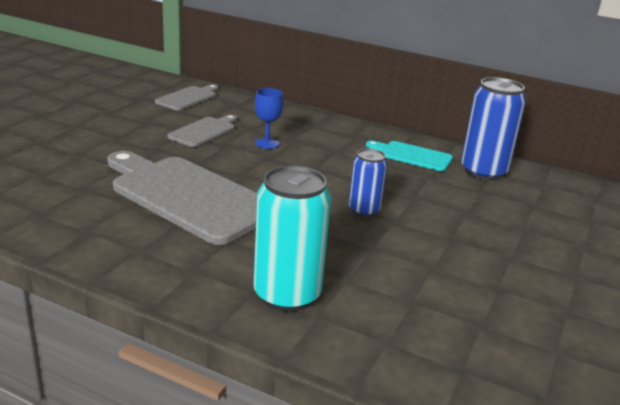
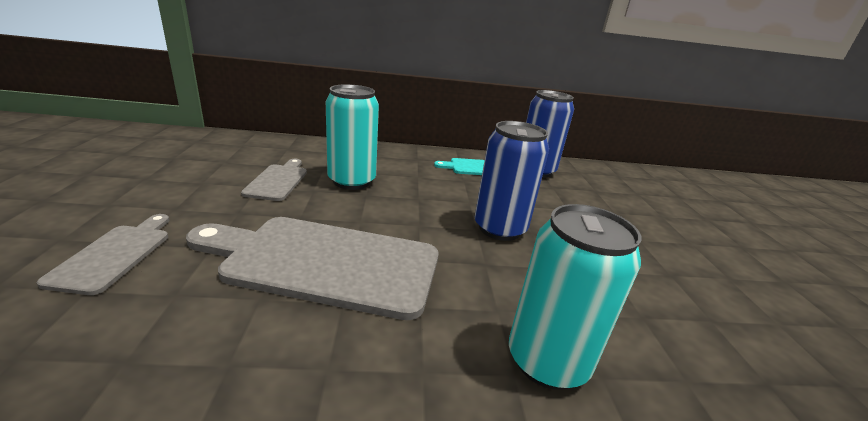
camera: 30 degrees left, 0 degrees up
grey cutting board [155,84,219,110] -> grey cutting board moved to [37,214,169,295]
blue goblet [255,88,283,149] -> turquoise can [326,84,379,190]
blue can [349,148,387,217] -> blue can [475,121,549,241], size x1.69

